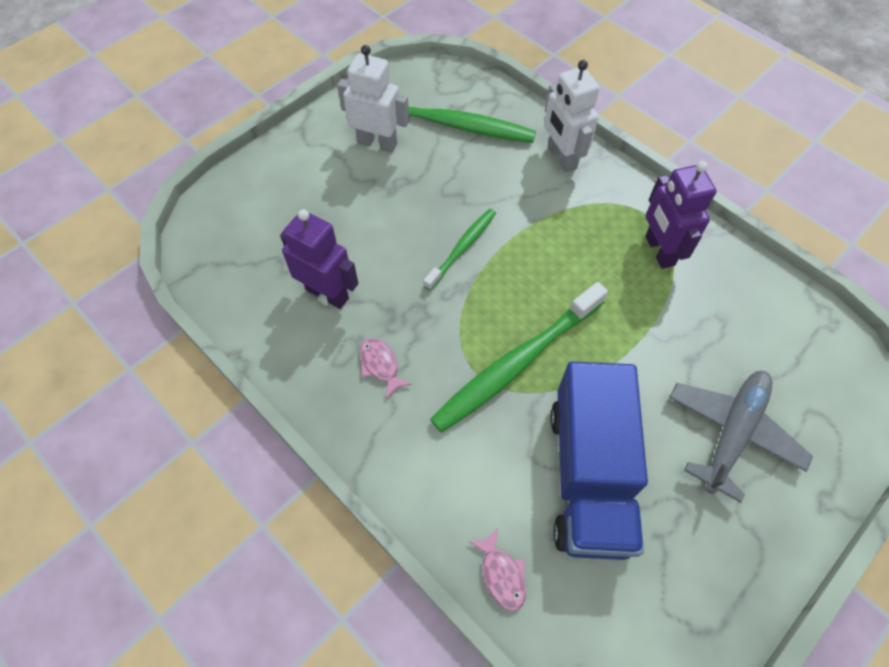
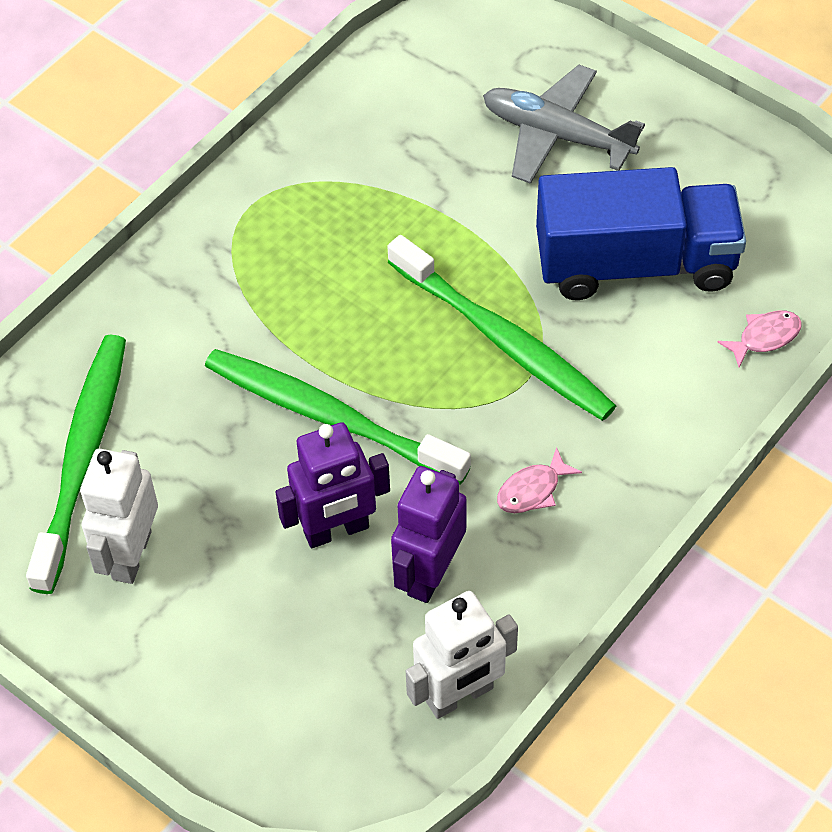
camera: 95 degrees left, 5 degrees down
green toothbrush [423,209,496,291] -> green toothbrush [205,349,471,485], size x1.77
white robot [544,60,600,173] -> white robot moved to [406,591,518,719]
purple robot [645,161,717,269] -> purple robot moved to [276,422,390,548]

